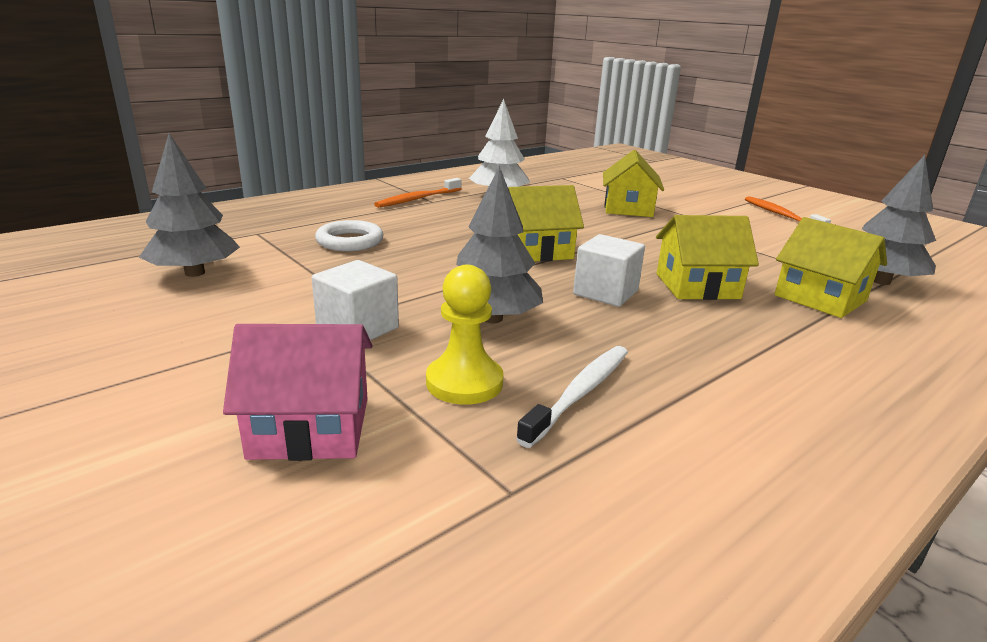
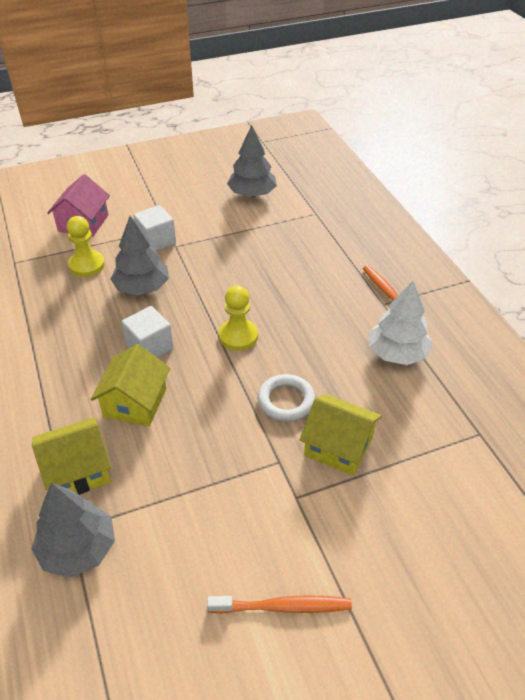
camera: 110 degrees right, 20 degrees up
white ring [315,220,384,251] -> white ring moved to [258,374,315,422]
yellow house [508,185,584,262] -> yellow pawn [219,285,258,351]
white toothbrush [516,346,628,448] -> none

